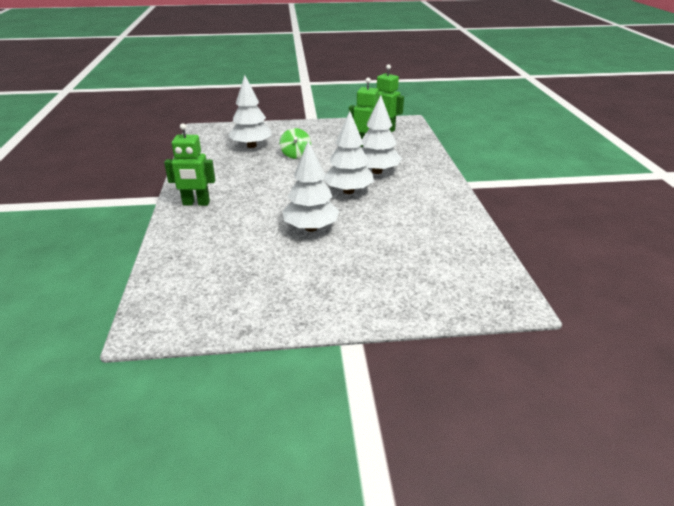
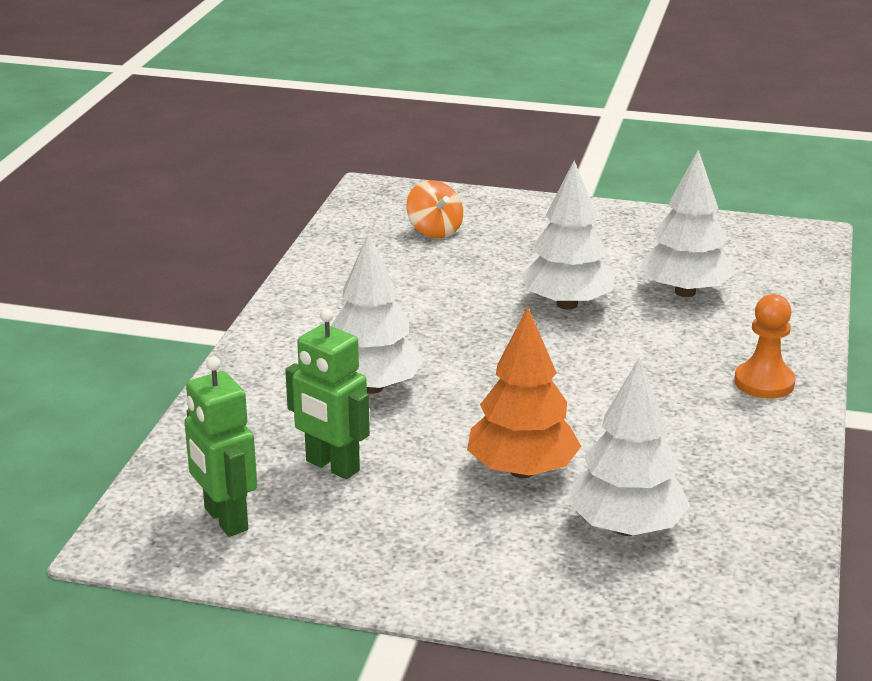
camera: 160 degrees left, 5 degrees down
green robot [164,123,215,206] -> orange pawn [734,294,796,399]
green spinning top [280,128,311,159] -> orange tree [467,307,581,478]
white tree [323,111,374,194] -> white tree moved to [640,150,735,297]
none -> orange spinning top [406,180,463,239]

